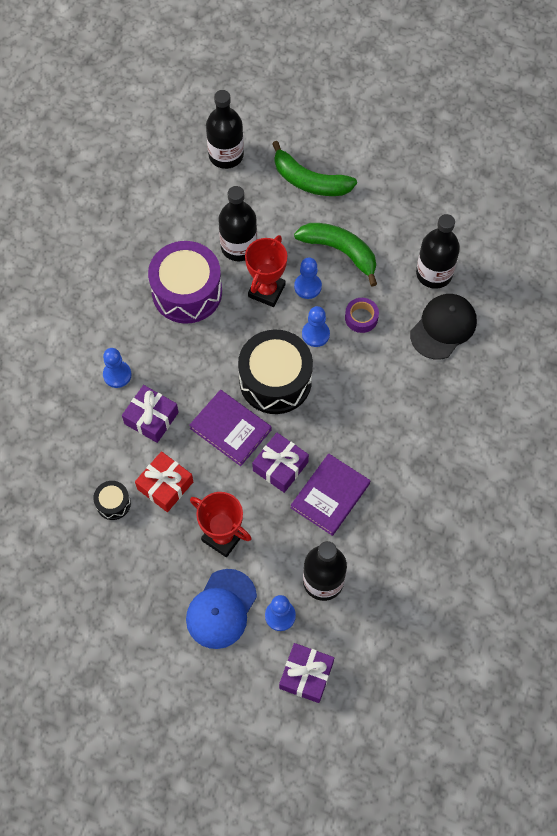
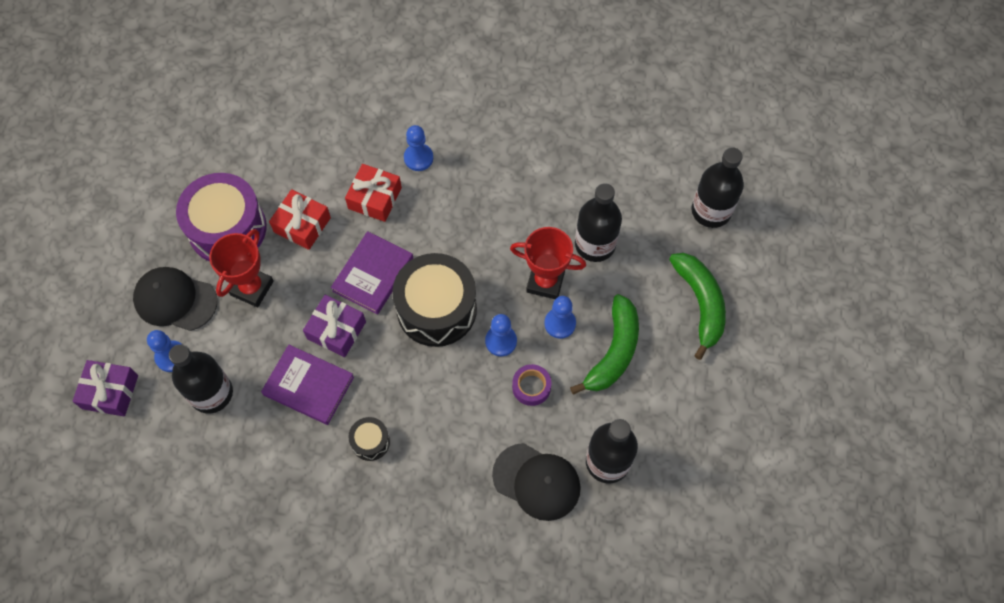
camera: 80 degrees right, 0 degrees up
black drum [93,481,131,520] -> black drum moved to [348,417,390,461]
purple gift [122,385,179,443] -> red gift [345,164,402,222]
purple drum [148,241,222,324] -> purple drum moved to [176,173,267,261]
blue cap [186,569,257,649] -> black cap [133,267,217,331]
green banana [272,141,357,196] -> green banana turned 150 degrees clockwise [669,253,726,360]

